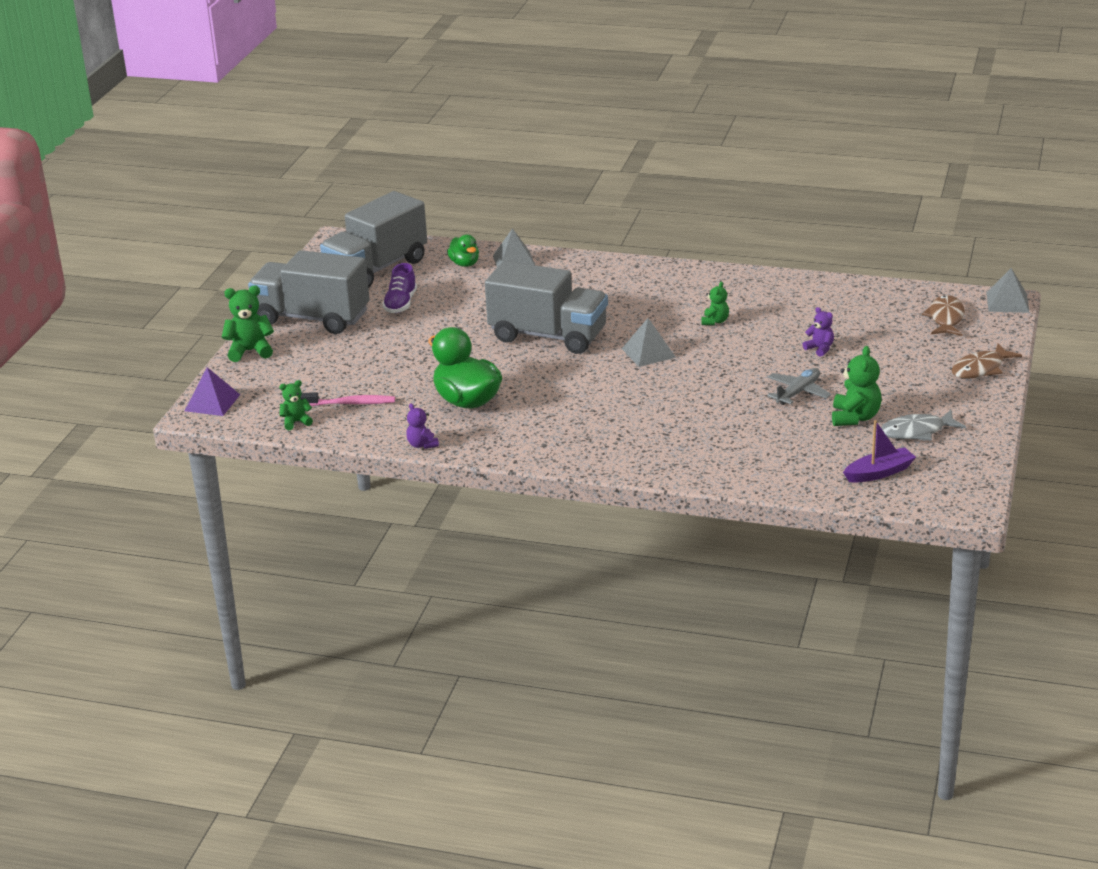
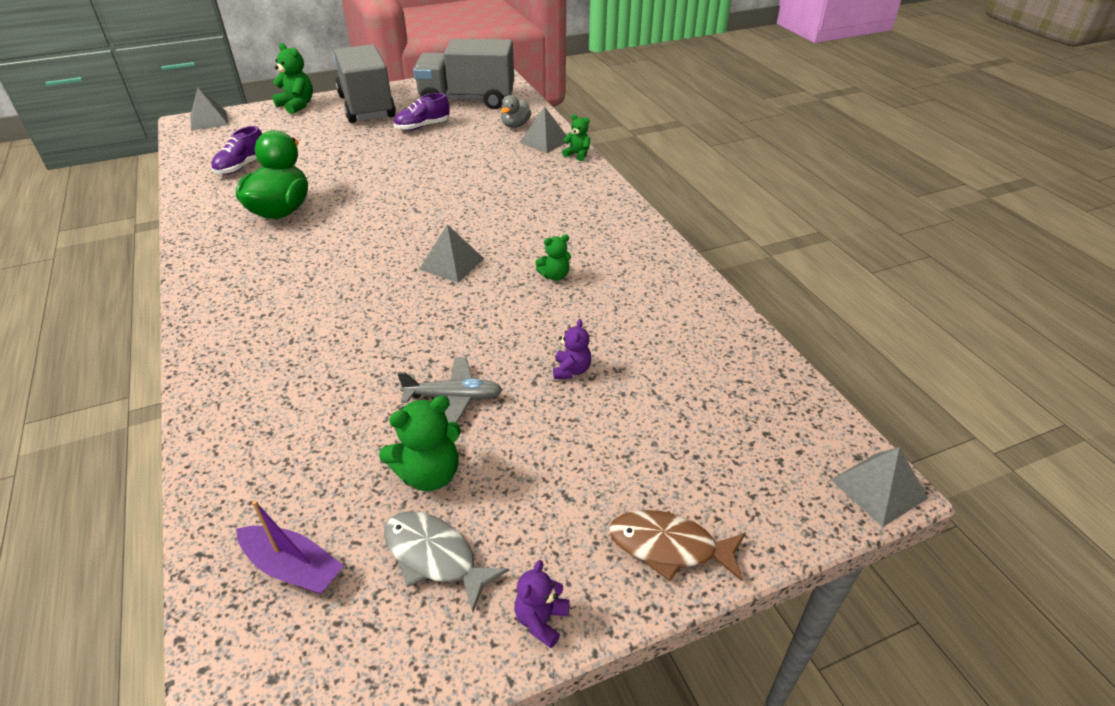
camera: 50 degrees right, 10 degrees up
purple pyramid [185,367,240,416] -> grey pyramid [190,87,229,131]
green teddy bear [279,380,313,430] -> green teddy bear moved to [562,114,590,161]
pink toothbrush [300,392,395,406] -> purple shoe [211,126,262,174]
purple teddy bear [406,403,439,449] -> purple teddy bear moved to [515,560,570,648]
green duck [447,235,479,267] -> grey duck [501,95,531,128]
grey truck [485,261,608,354] -> none
brown fish [922,295,965,336] -> none

